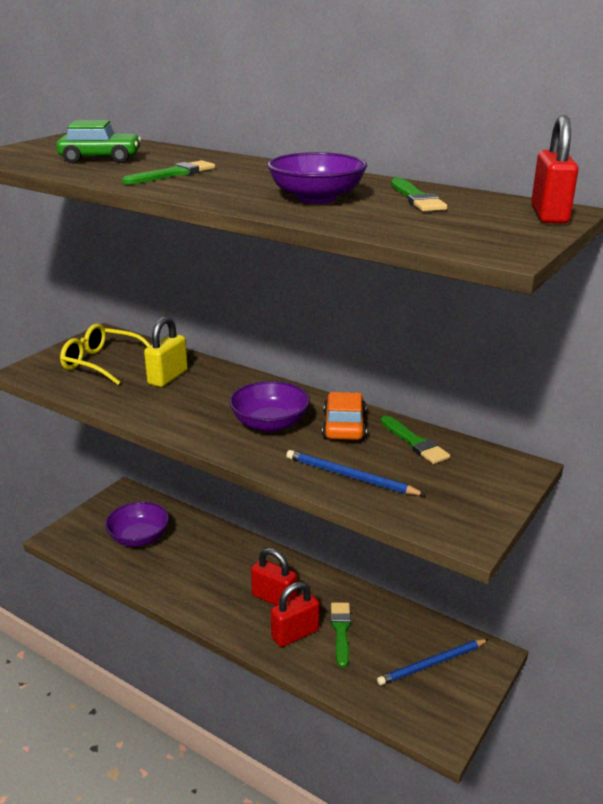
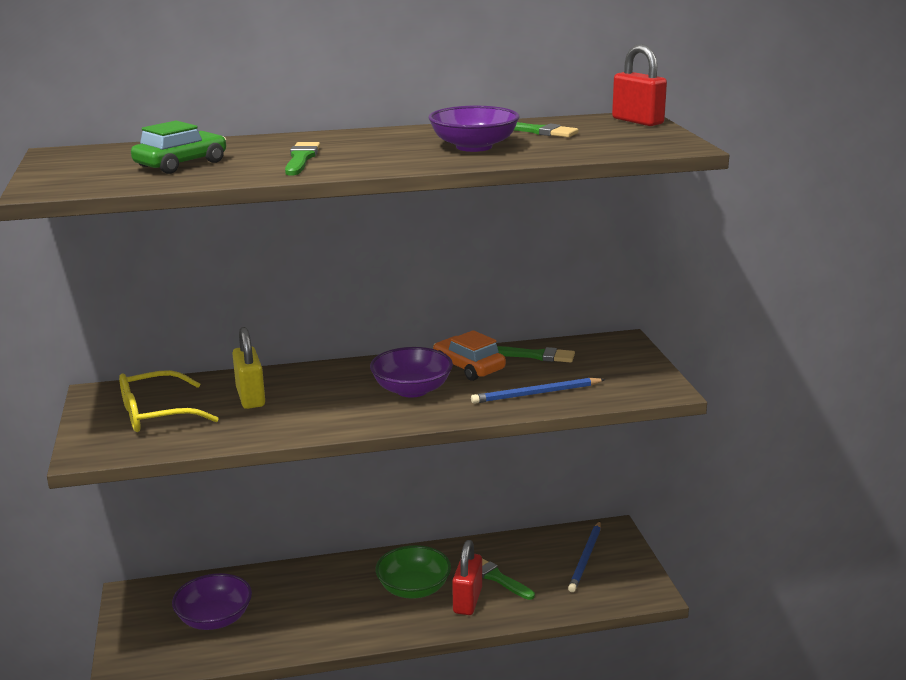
camera: 45 degrees left, 5 degrees down
red padlock [251,548,297,606] -> green bowl [375,545,451,599]

